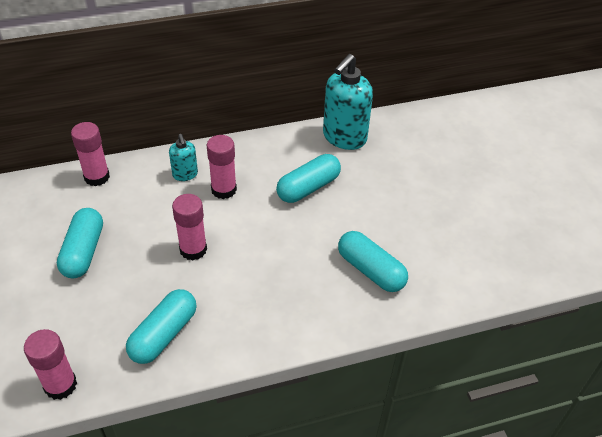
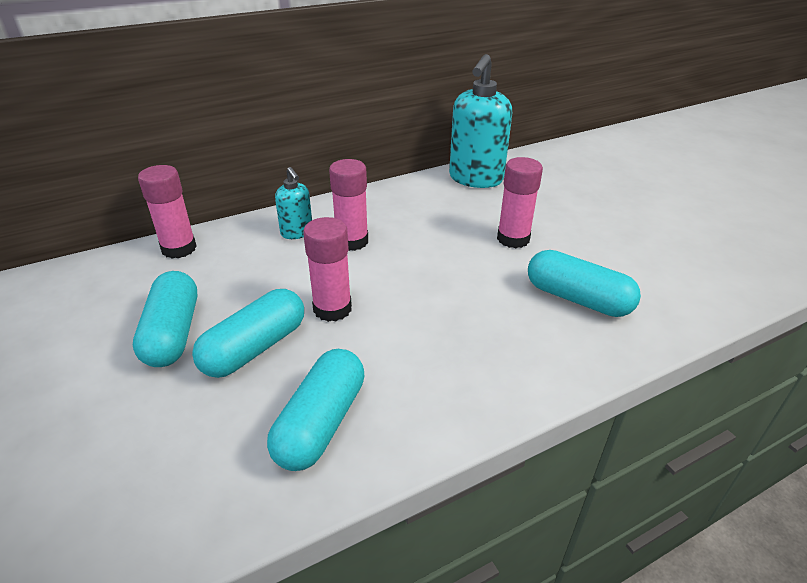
camera: 10 degrees left, 10 degrees down
pink glue stick [24,329,77,400] -> pink glue stick moved to [497,157,543,248]
turquoise capsule [276,154,341,203] -> turquoise capsule moved to [192,289,304,378]

